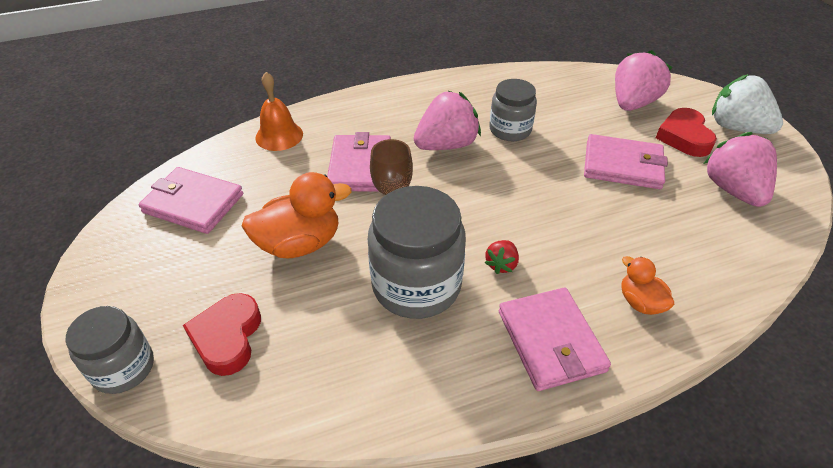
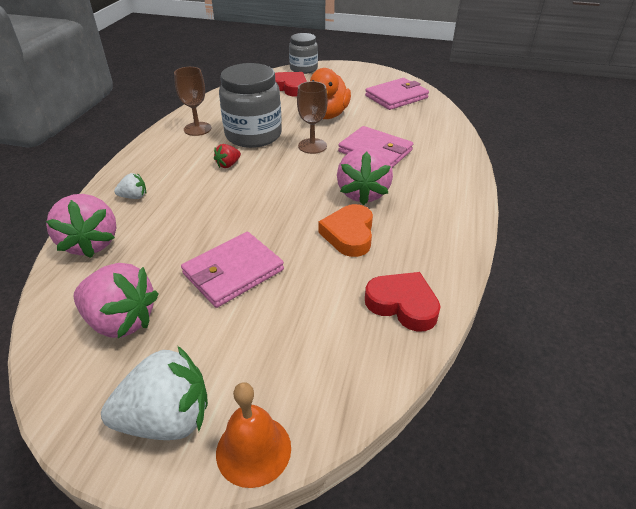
camera: 125 degrees right, 5 degrees down
orange bell [255,72,303,151] -> orange bell moved to [216,382,291,488]
red strawberry [485,240,519,274] -> red strawberry turned 105 degrees counterclockwise [214,144,241,168]
grey jar [489,79,537,141] -> orange heart [318,204,373,257]
pink wallet [499,288,611,391] -> none
pink strawberry [615,50,673,111] -> pink strawberry moved to [46,194,116,258]
orange duck [621,256,675,315] -> white strawberry [114,173,146,199]
red heart [656,108,717,157] -> red heart moved to [365,272,440,332]
none -> brown goblet [174,67,211,136]

